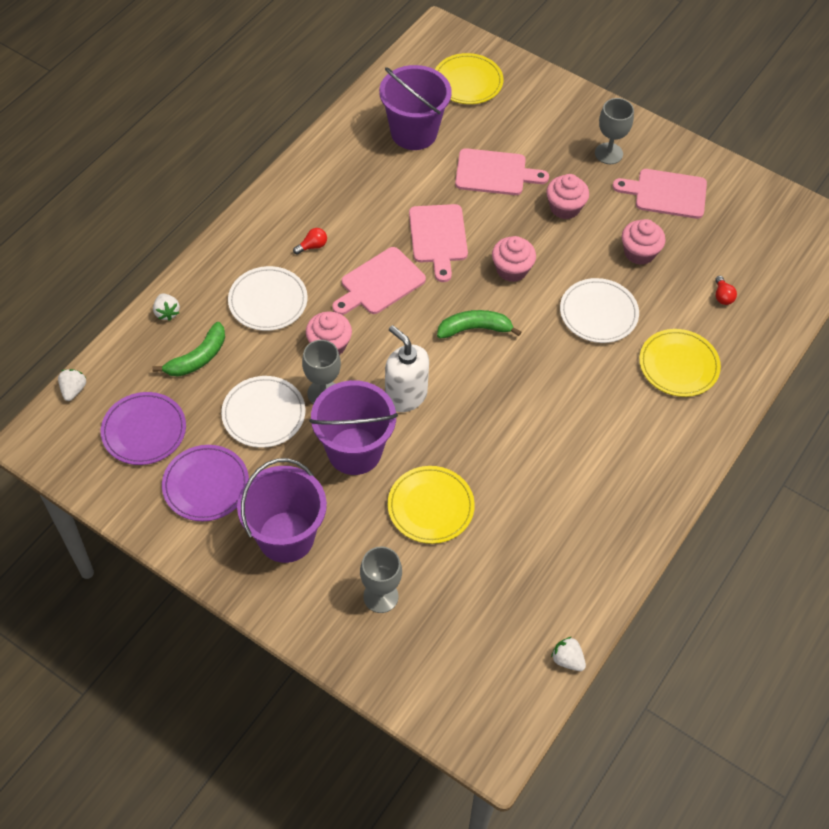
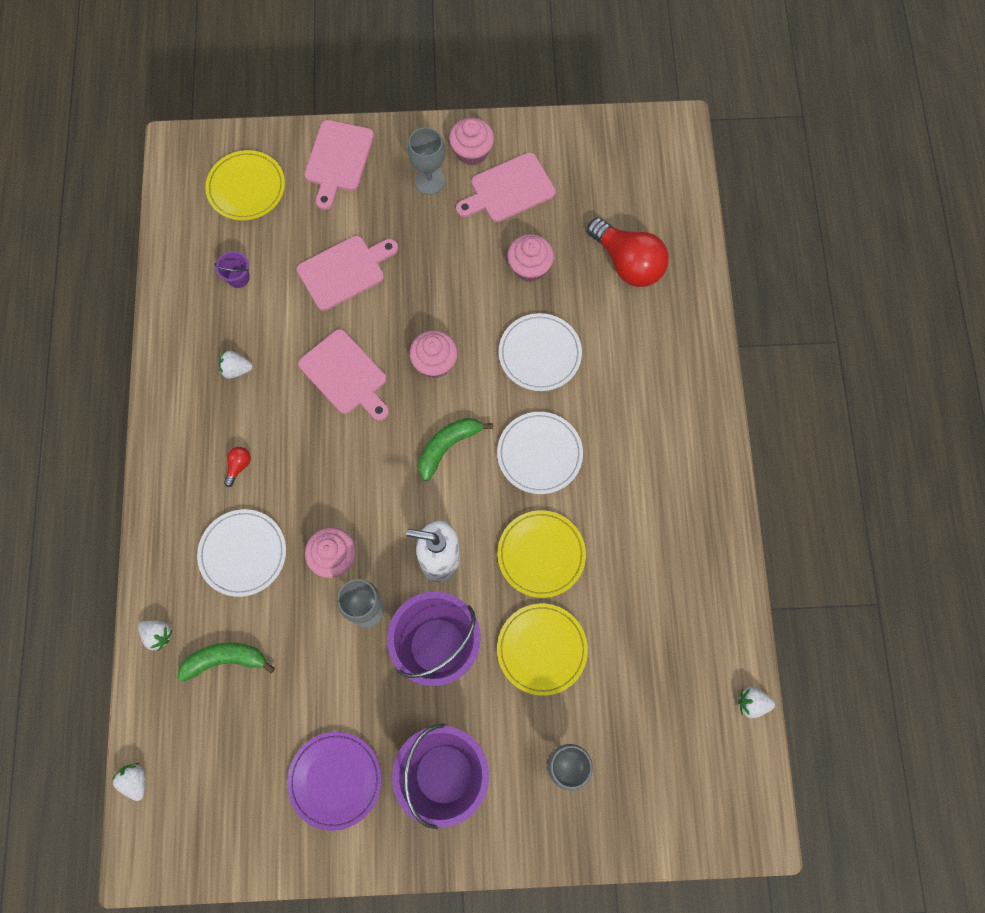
camera: 35 degrees left, 15 degrees up
purple plate [101,392,186,465] -> none
green banana [152,322,225,377] -> green banana turned 105 degrees counterclockwise [177,642,275,682]
white plate [221,376,306,448] -> white plate moved to [497,412,583,494]
pink cutting board [332,247,426,315] -> pink cutting board moved to [304,120,374,210]
purple bucket [379,65,452,150] -> purple bucket [214,251,249,288], size x0.41
pink cupcake [546,174,589,219] -> pink cupcake moved to [449,118,494,166]
yellow plate [639,329,721,397] -> yellow plate moved to [497,510,586,598]
red light bulb [715,276,737,305] -> red light bulb [587,218,669,287], size x2.46
none -> white strawberry [219,351,253,379]

